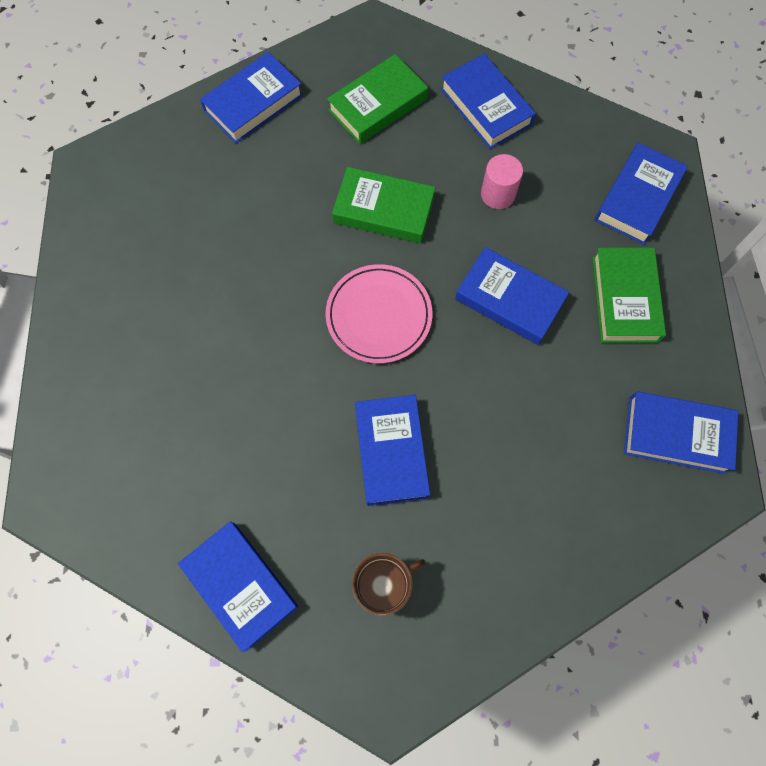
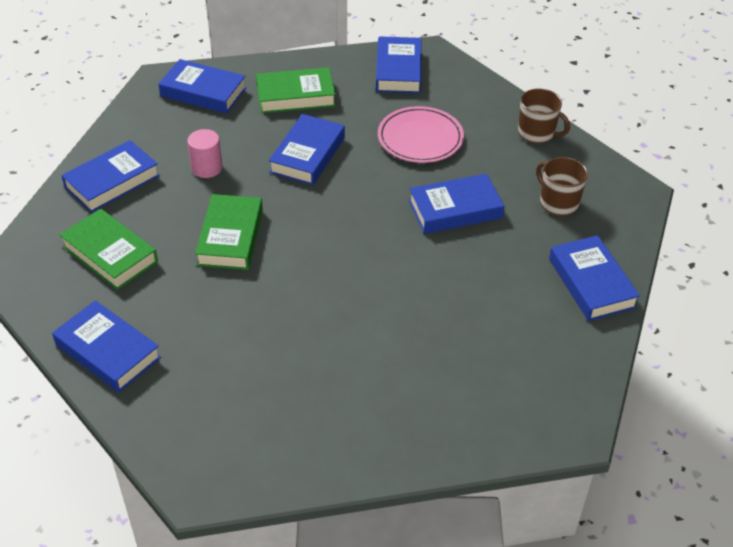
camera: 100 degrees left, 25 degrees down
blue book [178,521,298,652] -> blue book turned 60 degrees counterclockwise [549,235,640,321]
pink plate [325,264,432,363] -> pink plate moved to [378,106,464,163]
none -> brown mug [518,89,570,144]

